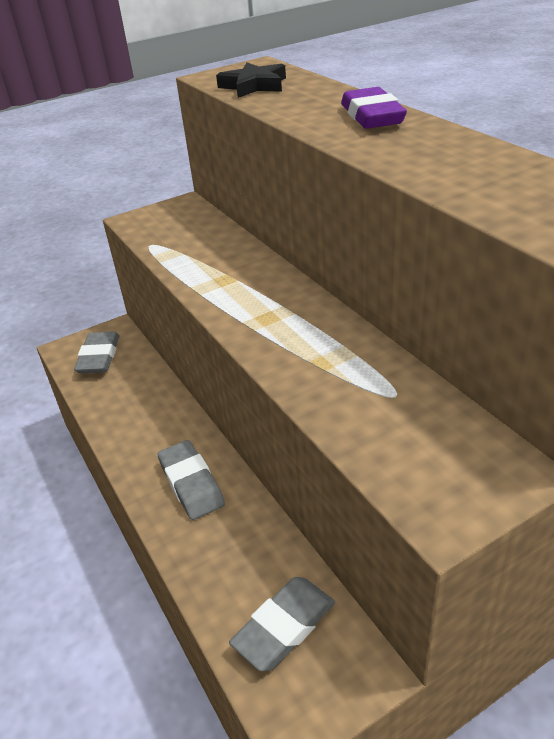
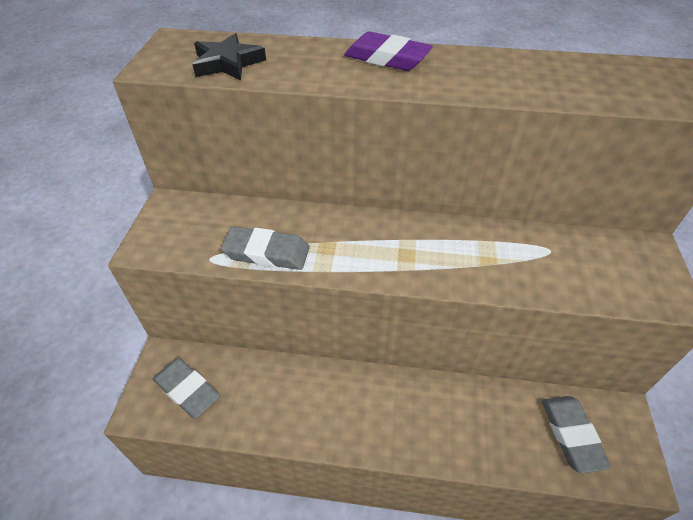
camera: 55 degrees left, 10 degrees up
grey eraser [158,440,225,520] -> grey eraser moved to [221,227,310,270]

